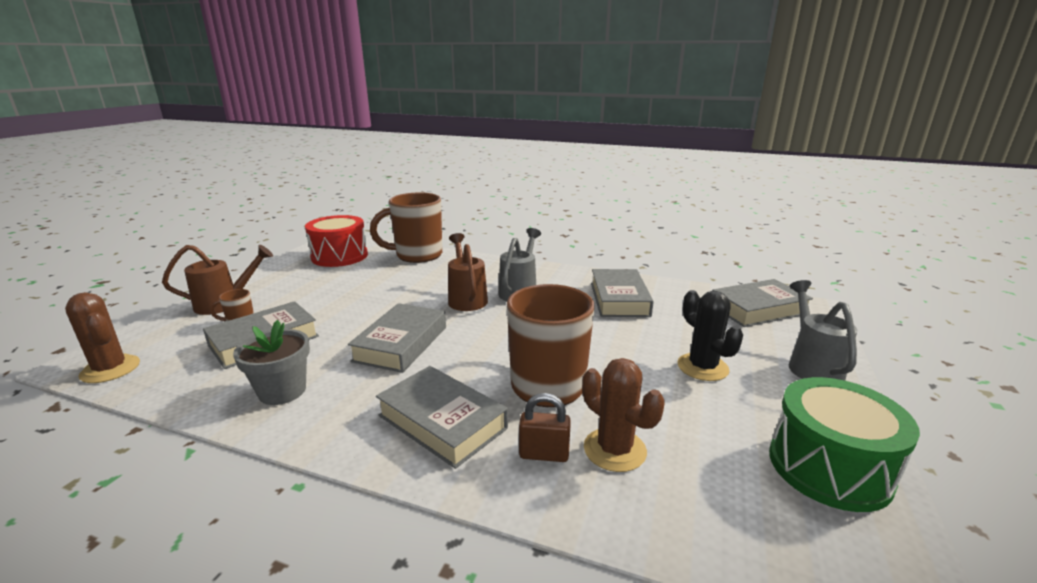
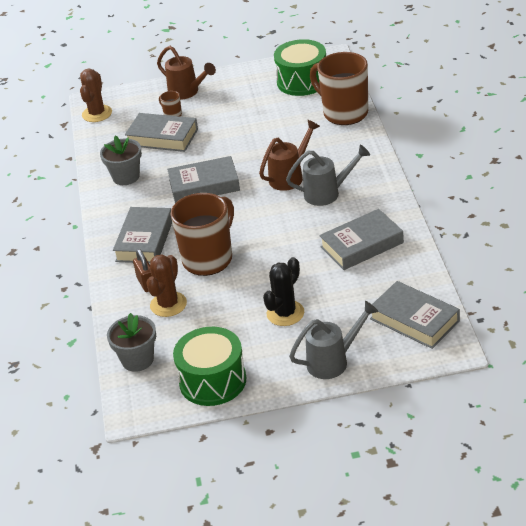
camera: 65 degrees right, 15 degrees up
red drum [305,215,368,267] -> green drum [274,39,326,96]
none -> grey flower pot [107,313,156,372]

